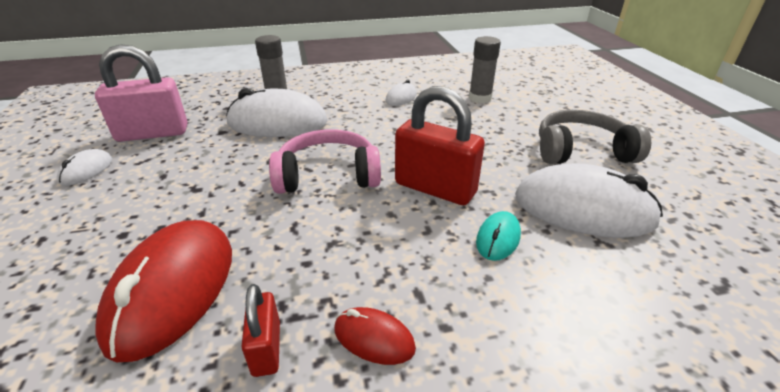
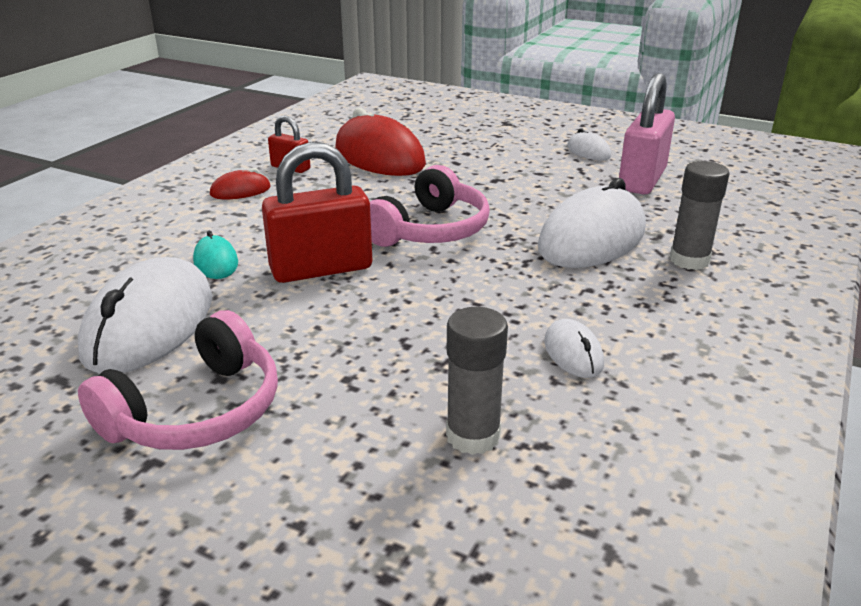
camera: 130 degrees right, 5 degrees down
white mouse [515,163,663,238] -> white mouse turned 45 degrees counterclockwise [78,257,212,374]
grey headphones [539,110,651,164] -> pink headphones [78,310,278,450]

